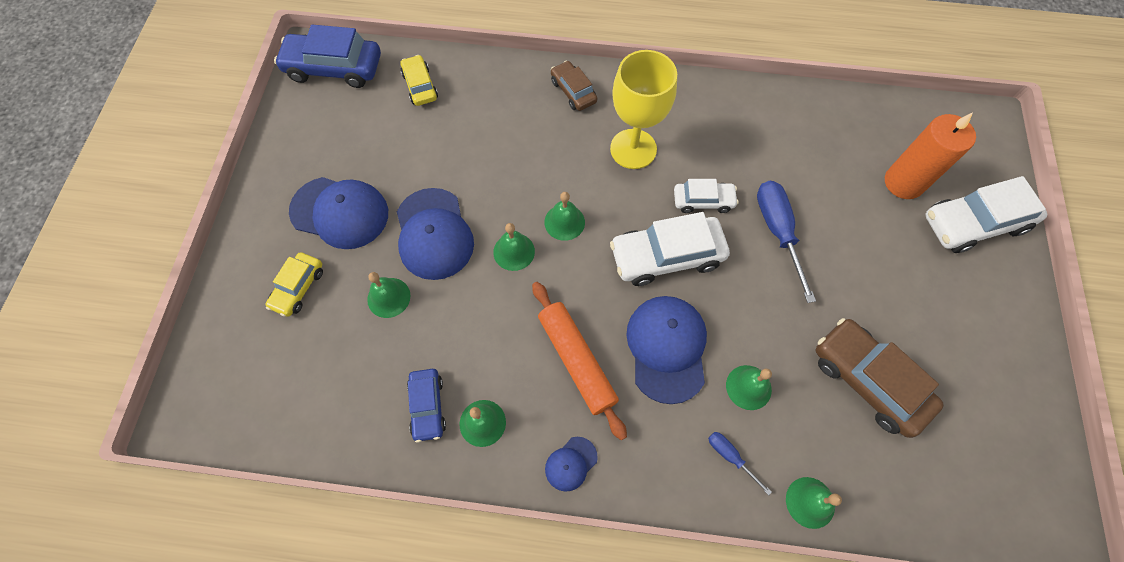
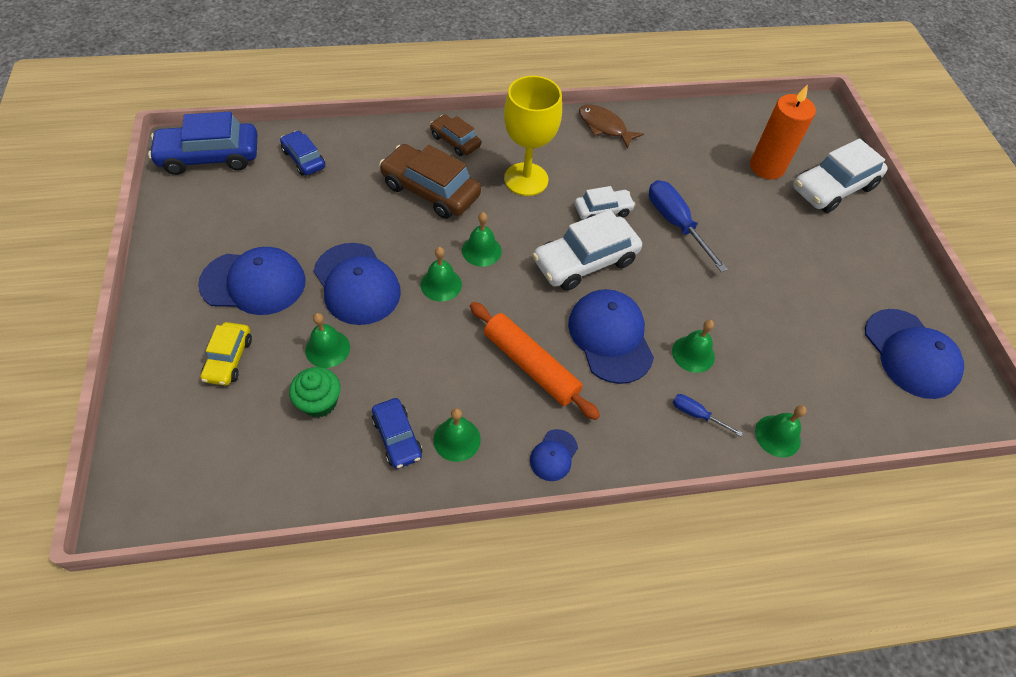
camera: 20 degrees left, 10 degrees down
yellow car [401,55,438,106] -> blue car [280,130,325,175]
brown car [815,318,944,438] -> brown car moved to [379,144,481,219]
none -> green cupcake [289,367,340,417]
none -> brown fish [579,104,644,149]
none -> blue cap [865,309,964,399]

